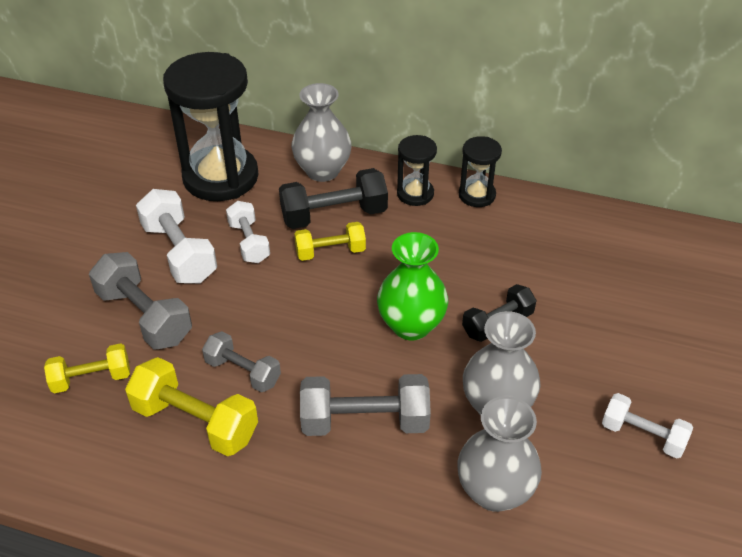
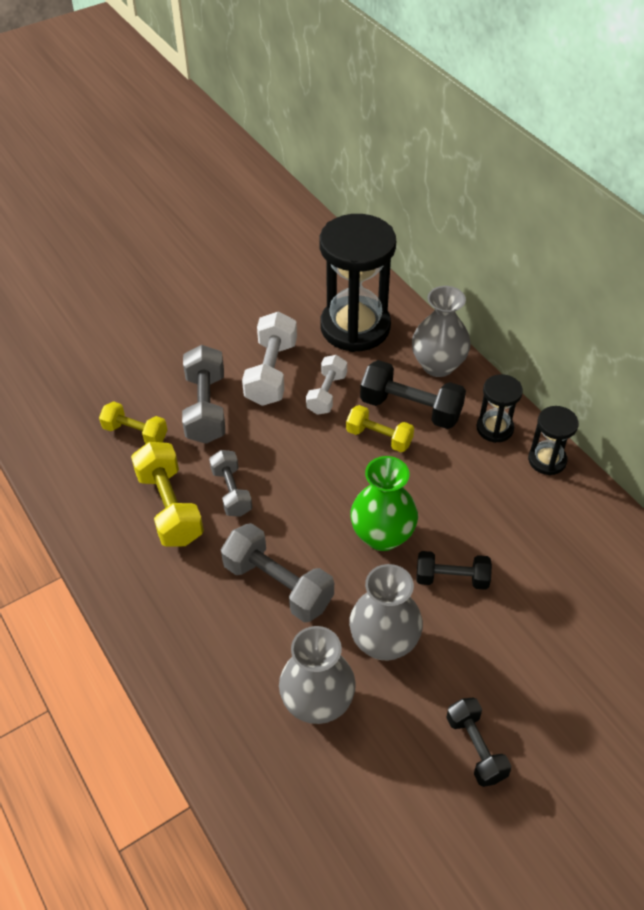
camera: 40 degrees right, 5 degrees up
white dumbbell [602,393,693,459] -> black dumbbell [446,697,511,787]

